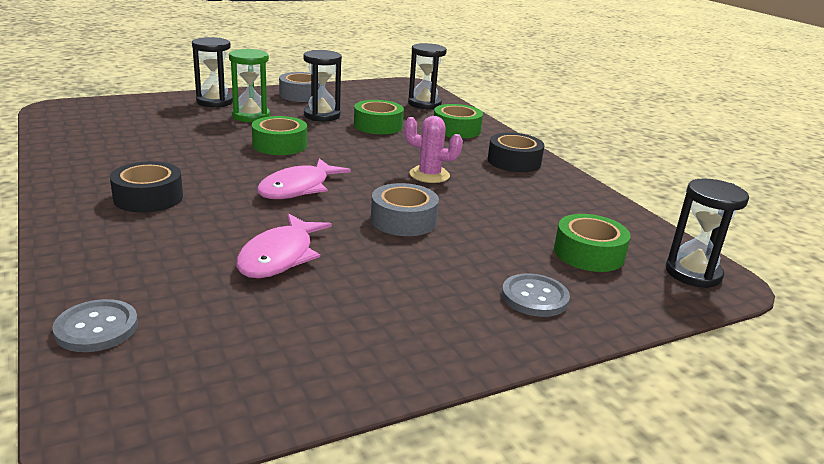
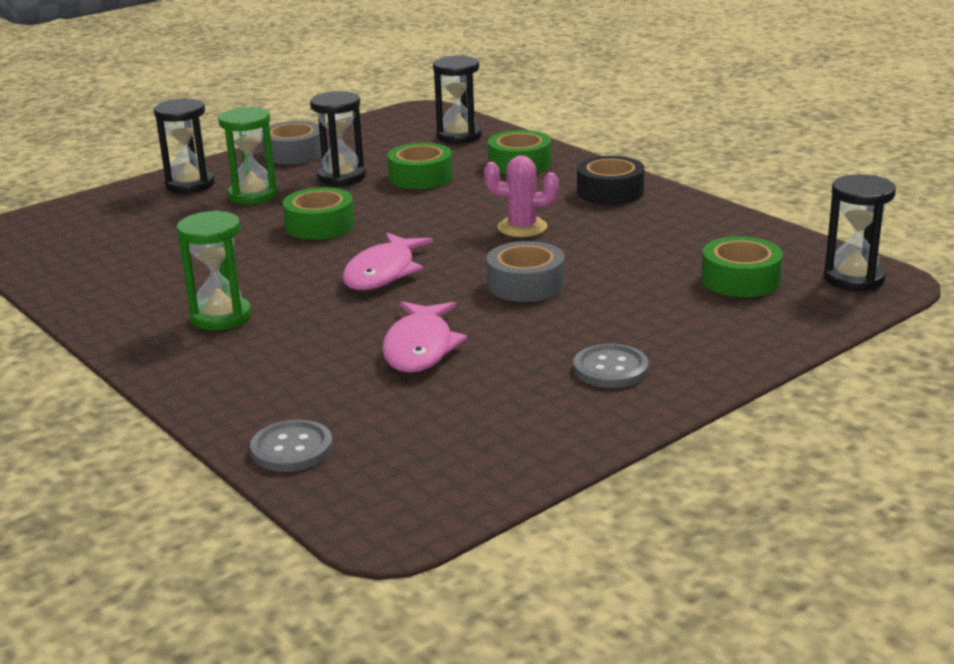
camera: 10 degrees left, 0 degrees up
black tape [110,161,183,213] -> green hourglass [176,210,252,330]
grey button [502,273,570,317] -> grey button moved to [574,344,649,388]

